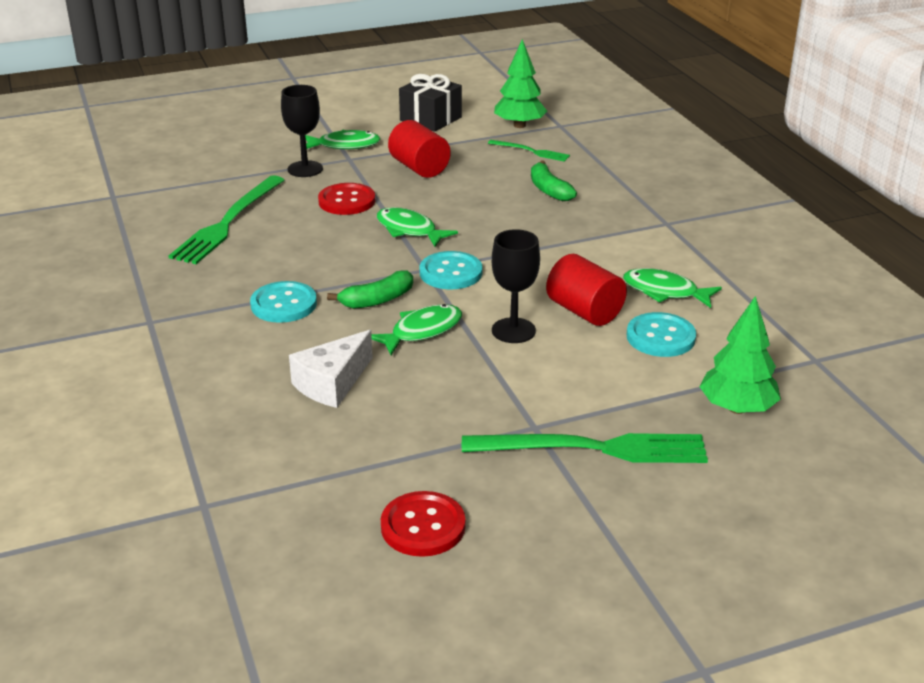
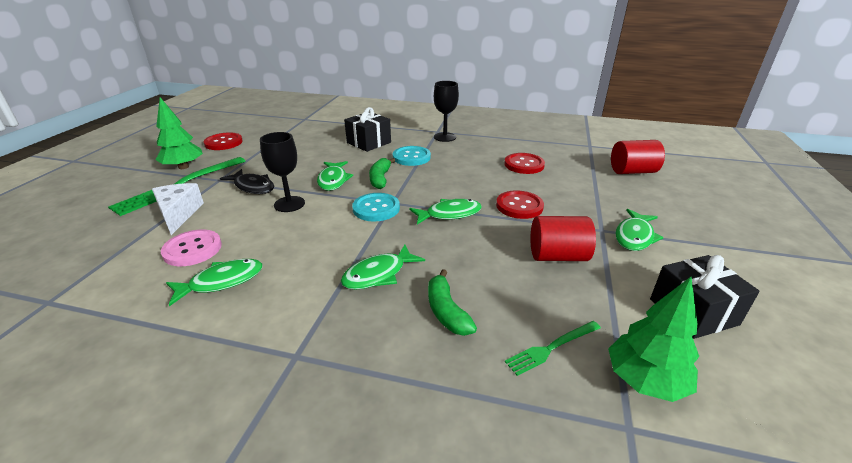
camera: 125 degrees right, 0 degrees up
green fork [168,175,284,264] -> red button [504,153,545,174]
black goblet [281,85,323,177] -> black goblet moved to [434,81,459,142]
white cheese [289,330,373,408] -> white cheese moved to [152,183,204,235]
green banana [531,160,577,201] -> green banana turned 120 degrees counterclockwise [428,269,477,336]
red cylinder [546,254,627,326] -> red cylinder moved to [611,140,665,174]
turquoise button [626,312,696,357] -> pink button [161,229,222,266]
green tree [700,296,781,414] -> green tree moved to [156,97,203,169]
none -> black fish [220,169,274,194]
none -> green fish [341,245,425,290]
none -> black gift [344,107,391,152]

